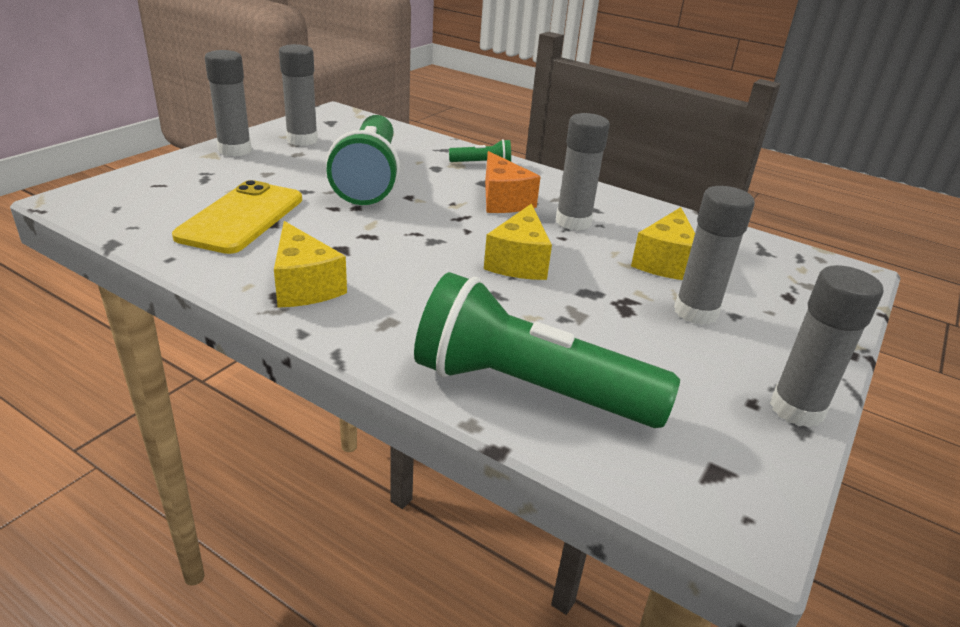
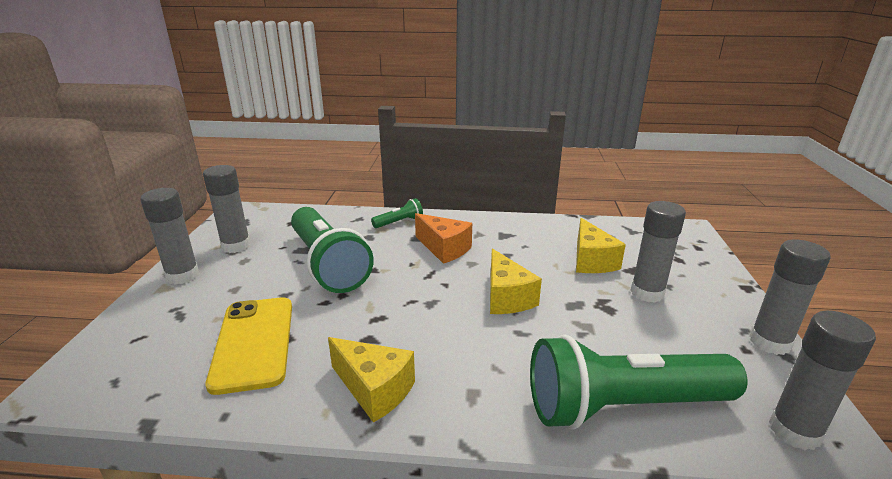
camera: 25 degrees left, 5 degrees down
grey glue stick [556,113,610,231] -> grey glue stick moved to [769,311,876,450]

